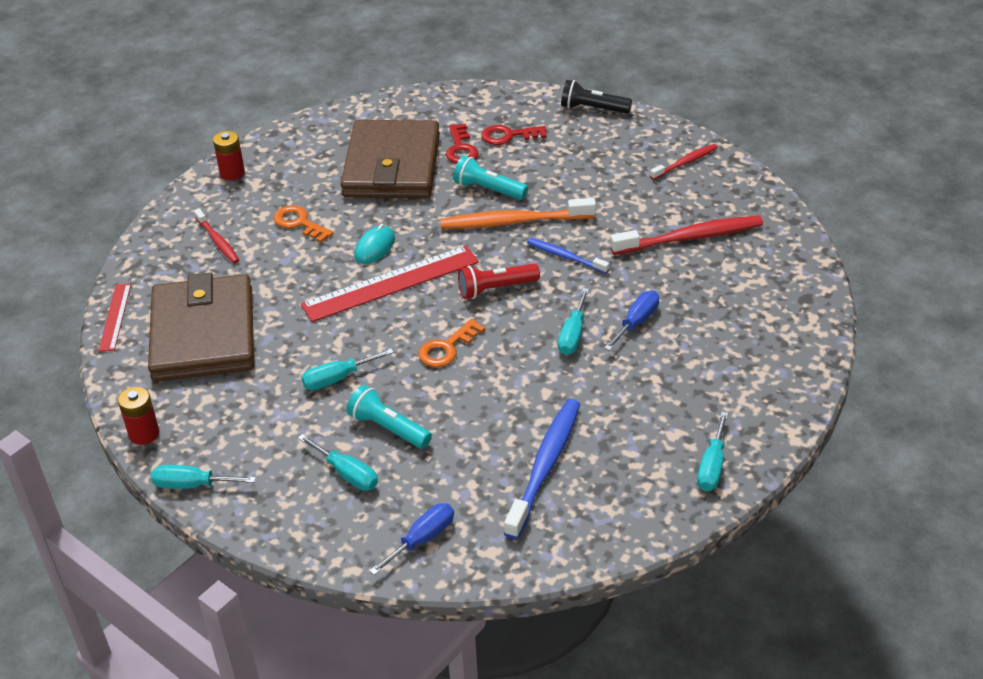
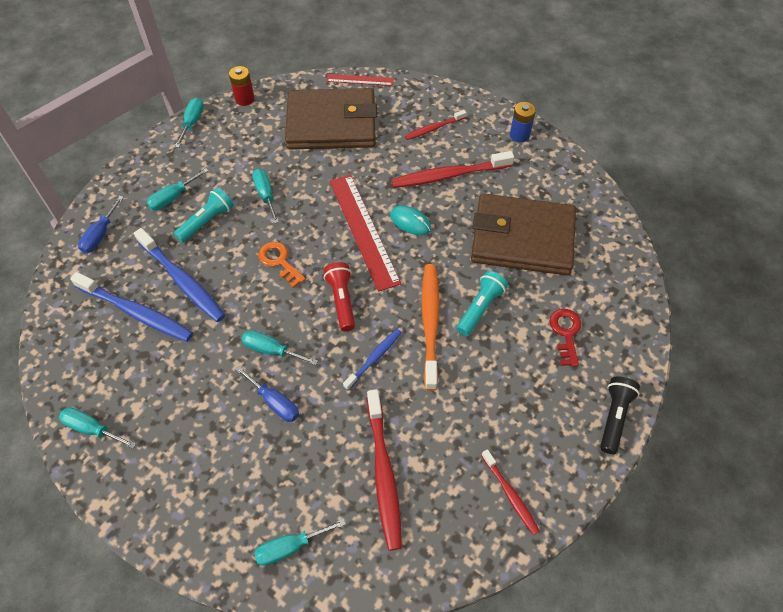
camera: 95 degrees right, 15 degrees up
red battery [213,131,245,181] -> blue battery [510,102,536,142]
orange key [274,205,334,243] -> red toothbrush [391,151,514,188]
blue screwdriver [369,503,454,575] -> blue screwdriver turned 60 degrees clockwise [78,196,124,253]
red key [446,124,479,164] -> none
none -> blue toothbrush [134,228,225,322]
none -> turquoise screwdriver [254,519,346,566]

